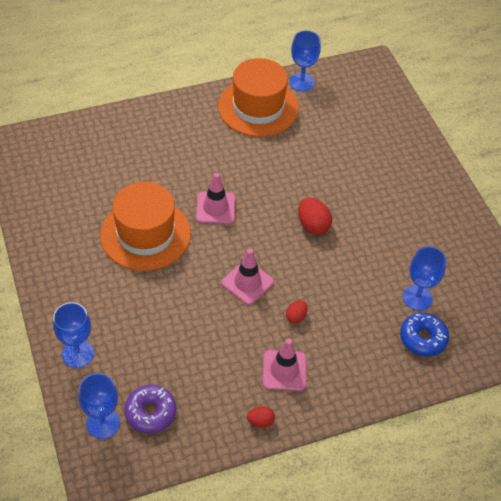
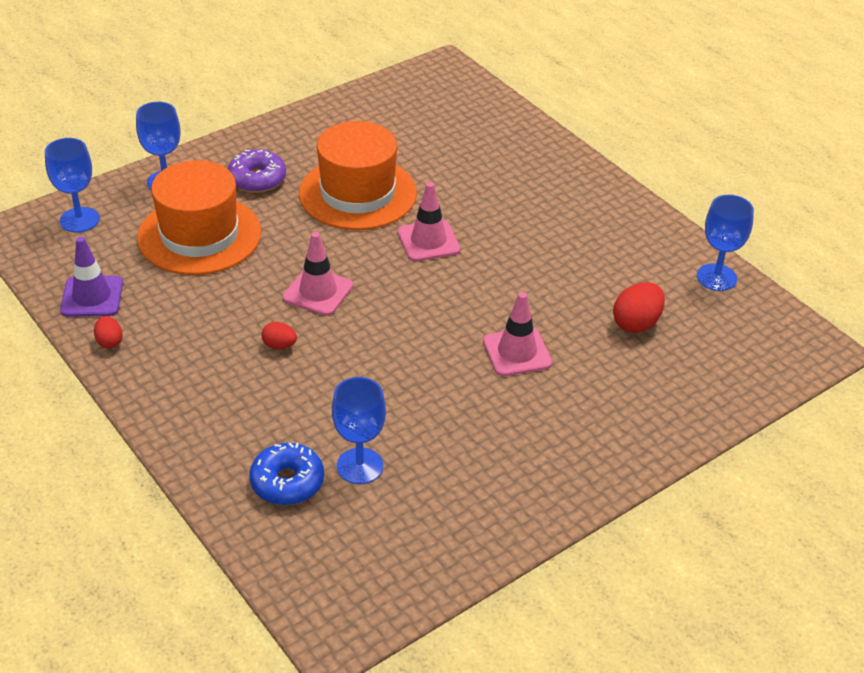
camera: 75 degrees right, 10 degrees down
purple donut [124,384,177,434] -> purple donut moved to [227,149,286,193]
orange hat [218,58,299,137] -> orange hat moved to [137,160,261,275]
pink traffic cone [262,338,307,391] -> pink traffic cone moved to [483,292,552,376]
red egg [298,198,332,235] -> red egg moved to [613,282,665,333]
none -> purple traffic cone [60,237,123,317]

